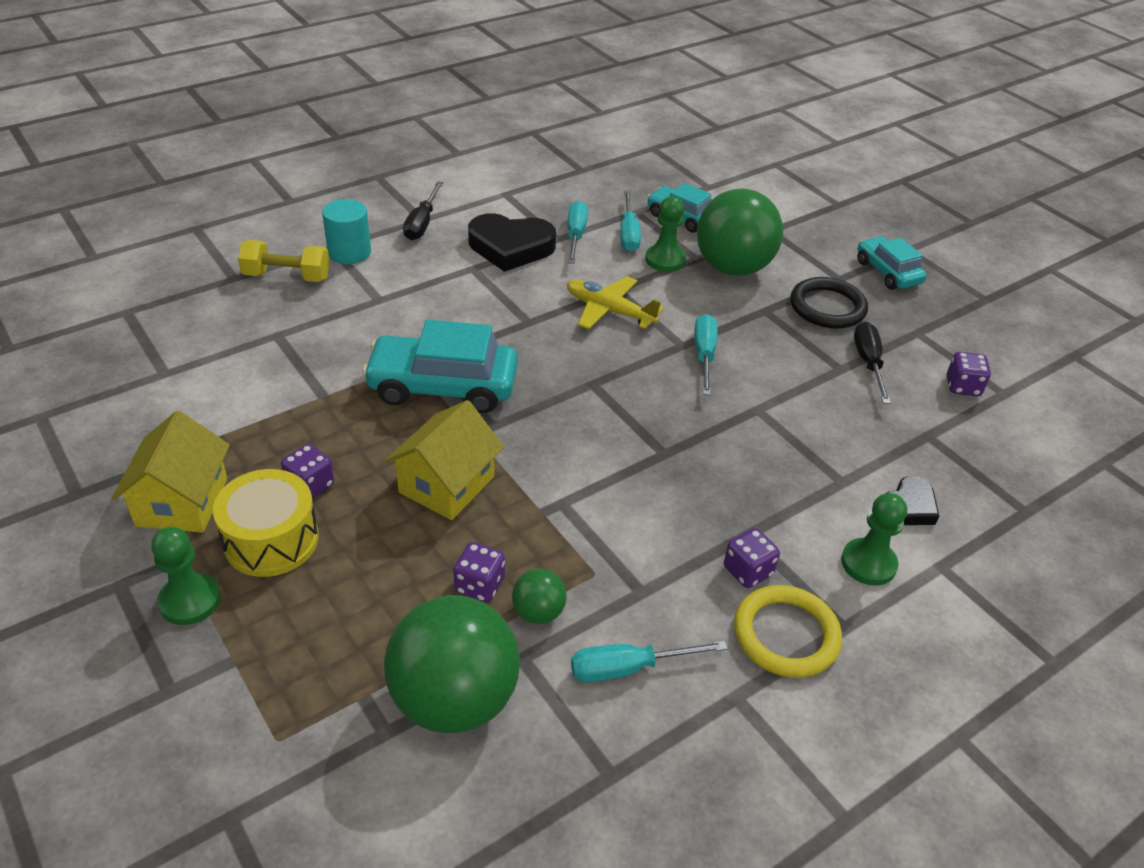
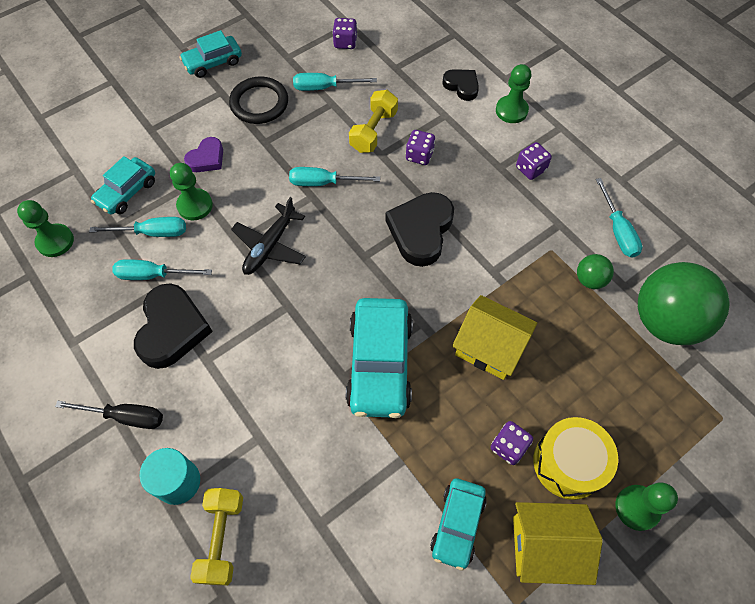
camera: 90 degrees left, 20 degrees up
purple dice [454,542,505,602] -> purple dice moved to [406,130,435,165]
yellow plane [567,276,664,329] -> black plane [231,197,306,275]
green ball [697,189,783,276] -> purple heart [184,137,223,172]
yellow ring [734,585,842,678] -> none
black screwdriver [854,322,891,404] -> turquoise screwdriver [293,73,377,91]
none -> green pawn [17,200,74,257]
none -> yellow dumbbell [349,90,398,153]
none -> black heart [385,192,454,267]
none -> turquoise car [430,478,487,571]

